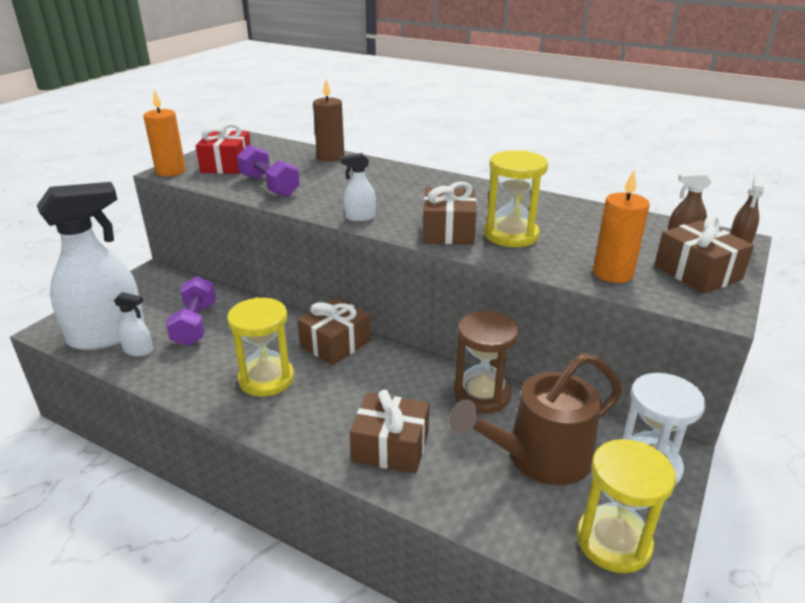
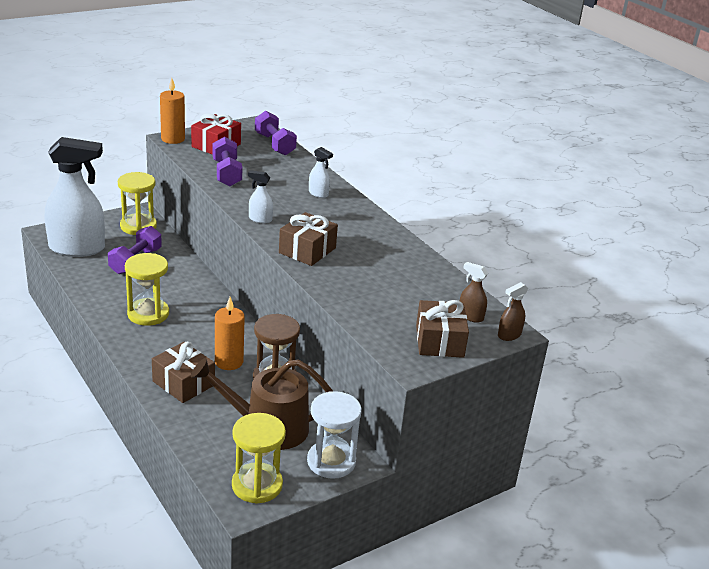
camera: 25 degrees right, 0 degrees up
white spray bottle [113,292,153,356] -> white spray bottle moved to [309,147,333,198]
brown gift [297,297,371,365] -> none
brown candle [313,80,345,162] -> none
yellow hourglass [484,150,548,247] -> yellow hourglass moved to [118,172,157,235]
orange candle [593,170,650,283] -> orange candle moved to [215,297,245,370]
none -> purple dumbbell [255,111,297,156]

